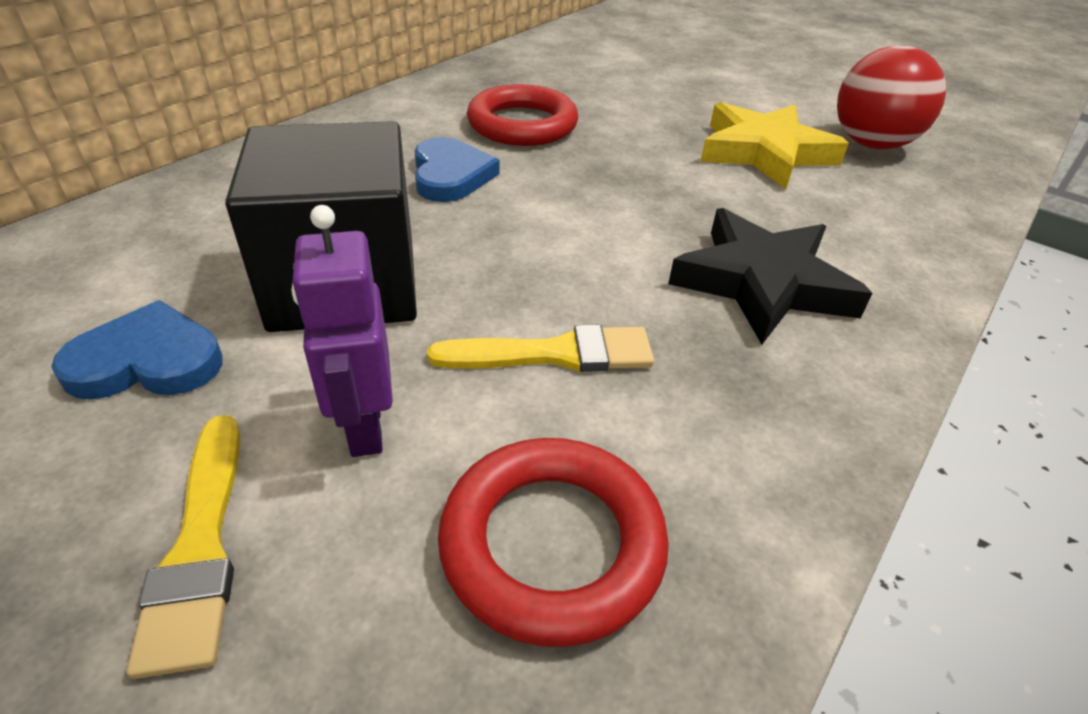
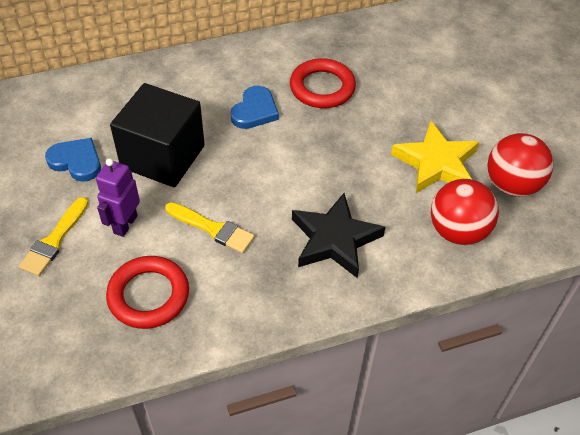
camera: 35 degrees right, 10 degrees up
none -> red ball [431,179,499,245]

